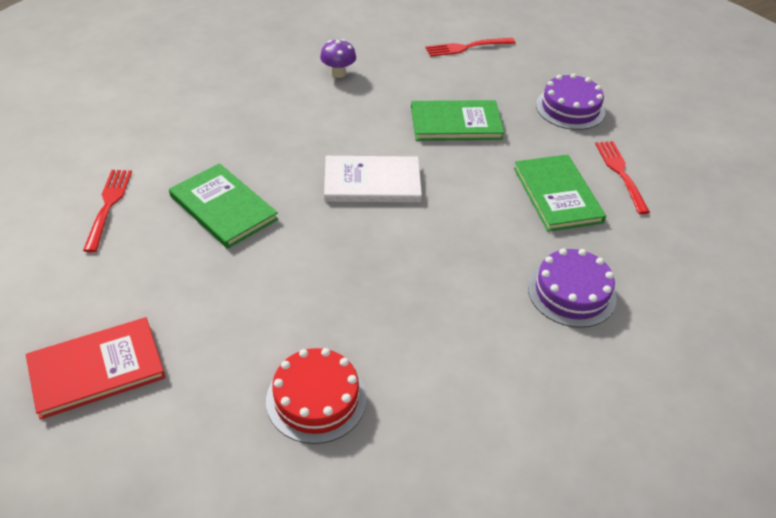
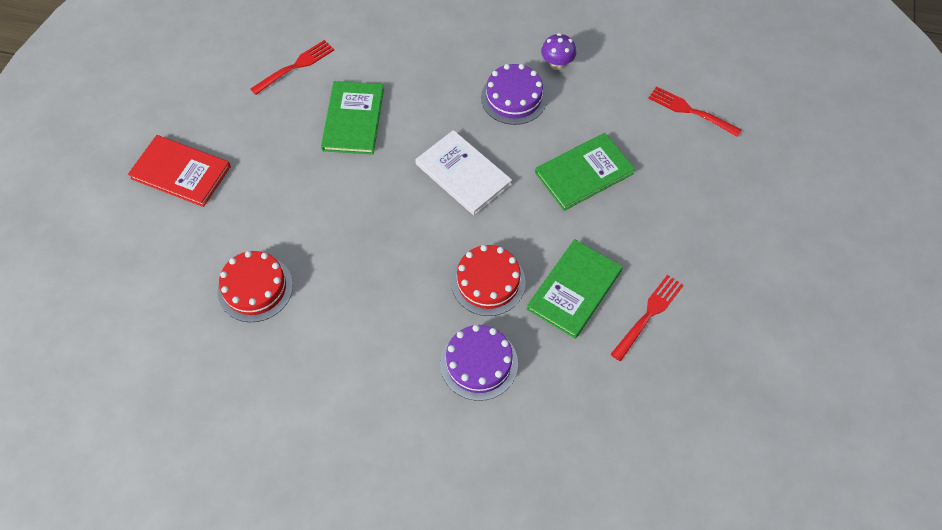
camera: 50 degrees right, 15 degrees up
green book [411,100,504,141] -> green book turned 75 degrees counterclockwise [535,133,635,211]
purple cake [536,73,605,130] -> purple cake moved to [481,64,547,125]
none -> red cake [451,245,526,316]

